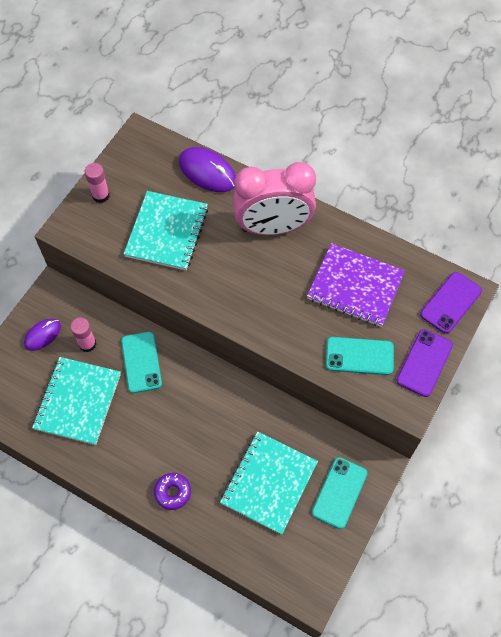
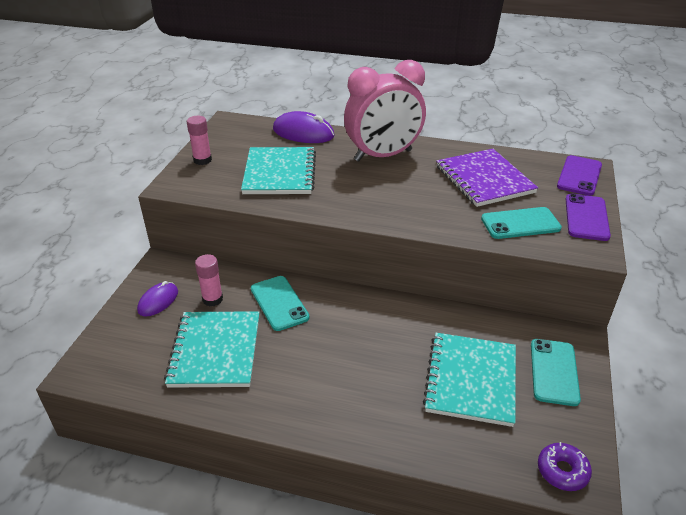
camera: 15 degrees left, 25 degrees down
purple donut [154,473,191,510] -> purple donut moved to [538,442,592,491]
purple notebook [307,243,405,327] -> purple notebook turned 60 degrees clockwise [436,149,538,207]

